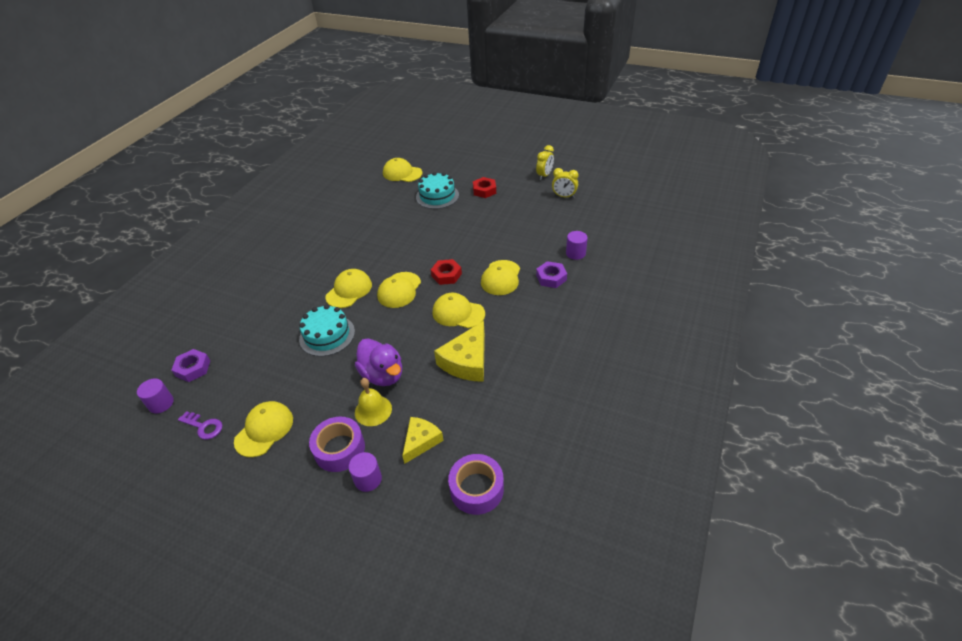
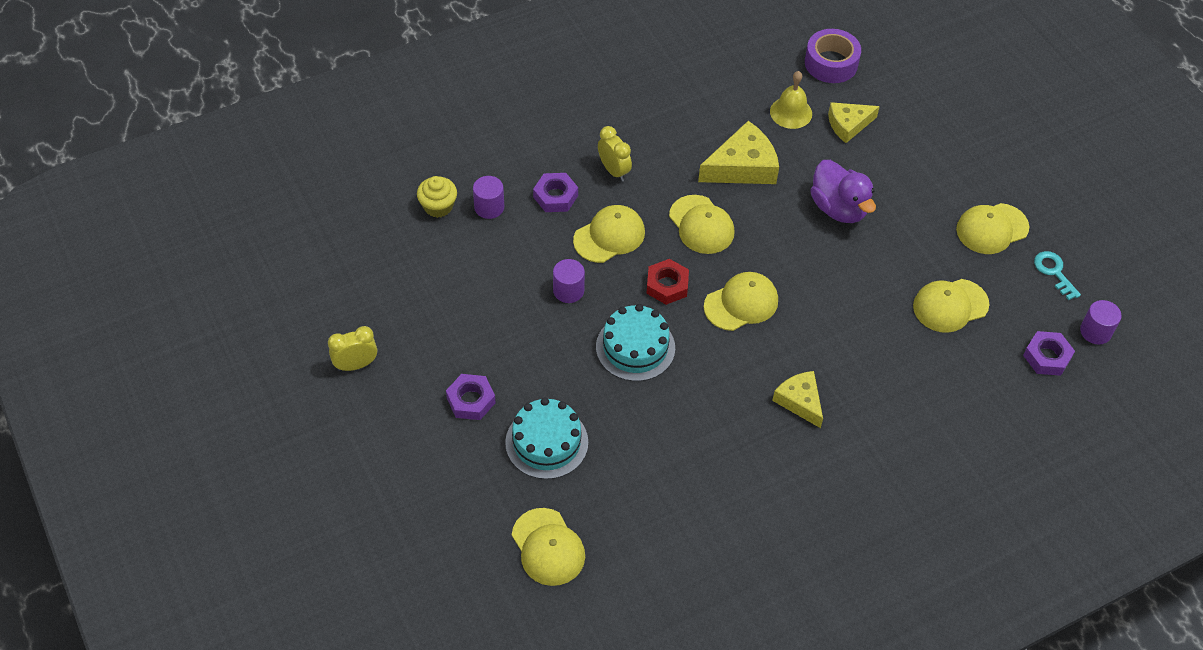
camera: 145 degrees left, 10 degrees up
purple key [178,411,222,439] -> turquoise key [1034,251,1081,300]
turquoise cake [299,304,355,356] -> turquoise cake moved to [596,304,675,381]
purple tape [309,417,365,472] -> none
yellow cap [325,269,372,308] -> yellow cap moved to [913,279,989,333]
purple cylinder [349,452,382,492] -> purple cylinder moved to [553,259,585,303]
purple duck [355,338,402,386] -> purple duck turned 150 degrees clockwise [810,160,876,223]
yellow bell [355,378,392,426] -> yellow bell moved to [770,71,812,129]
red nut [473,177,496,198] -> purple nut [446,374,496,420]
yellow clock [552,168,578,198] -> yellow clock moved to [598,126,632,182]
none -> yellow cupcake [417,176,457,218]
none -> yellow cheese [772,371,823,428]

